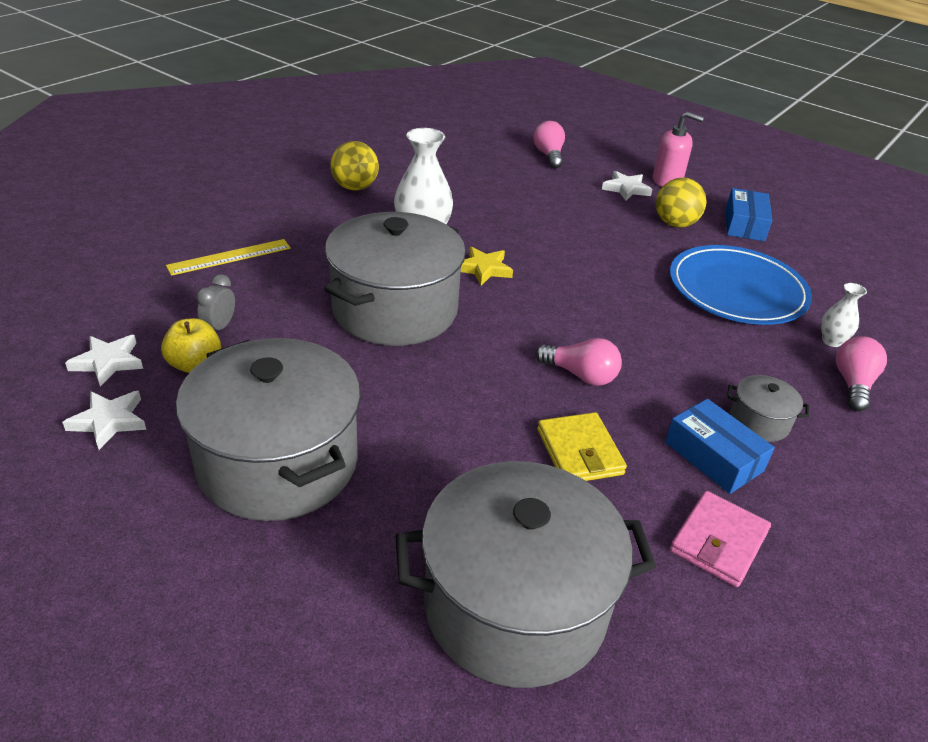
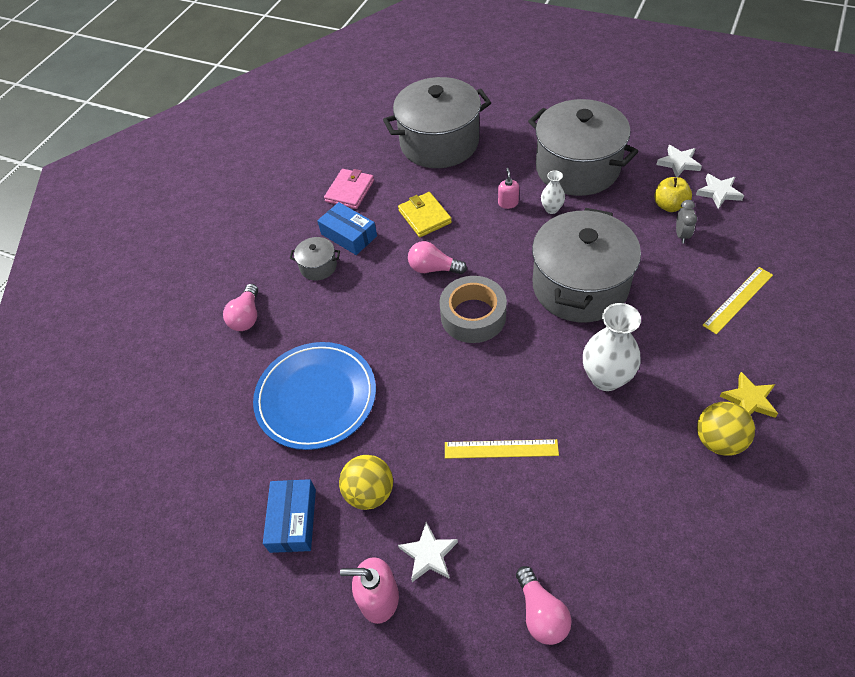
camera: 175 degrees right, 15 degrees up
yellow star [461,246,513,286] -> yellow star moved to [720,372,778,418]
white vase [821,283,867,347] -> white vase moved to [541,170,565,214]
none -> grey tape [439,276,507,343]
none -> yellow ruler [445,439,559,459]
none -> pink soap dispenser [498,168,519,209]

